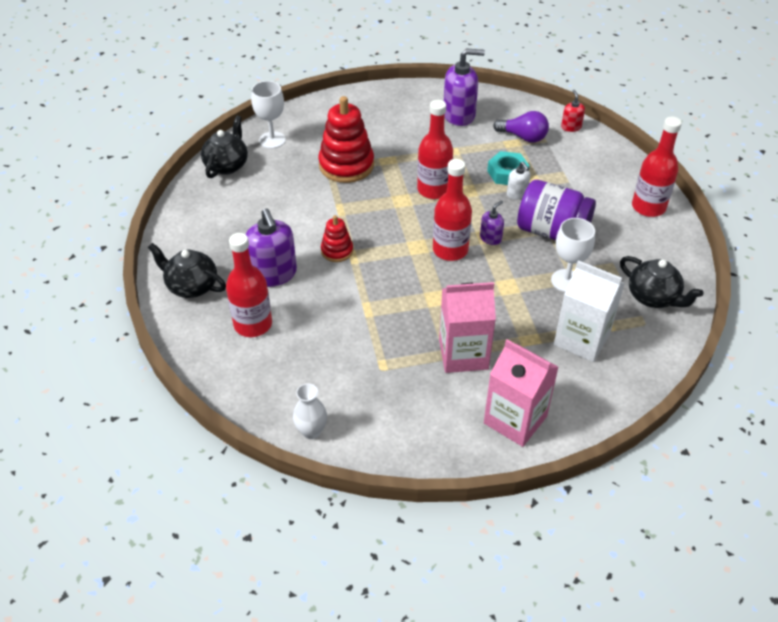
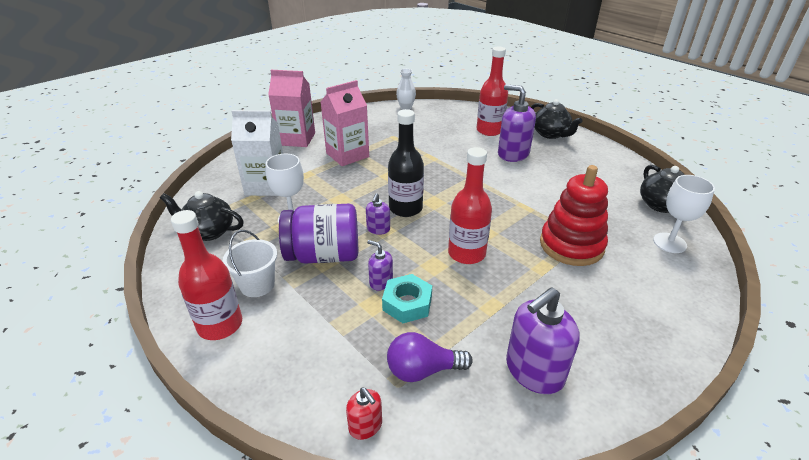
camera: 150 degrees right, 10 degrees down
black teapot [148,243,226,298] -> black teapot turned 60 degrees clockwise [531,99,583,139]
red stacking toy [321,215,353,262] -> none
red bottle [433,159,472,261] -> black bottle [388,109,424,217]
white soap dispenser [507,162,531,199] -> purple soap dispenser [367,240,393,291]
none -> white bucket [223,230,277,297]

